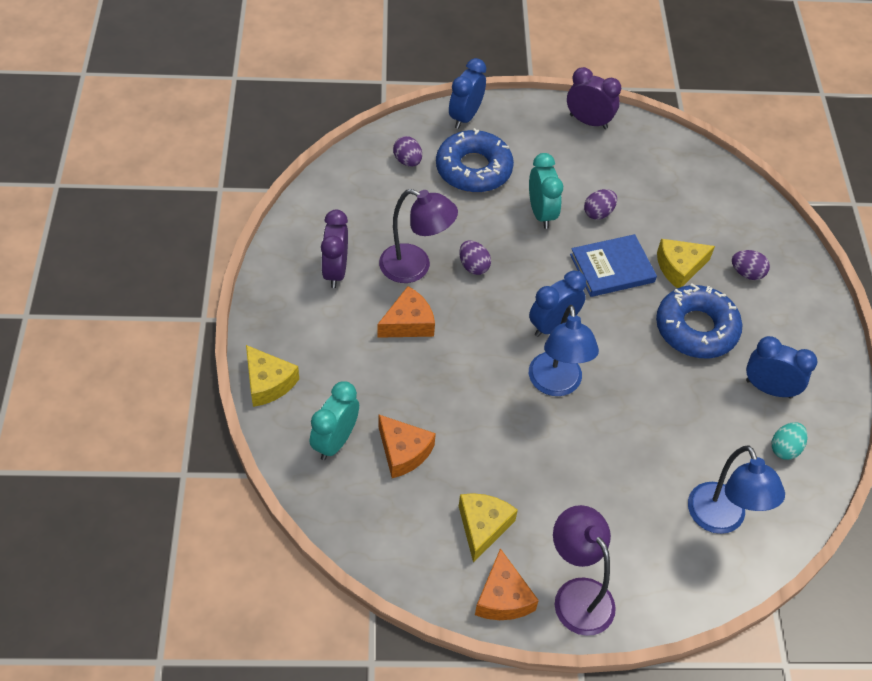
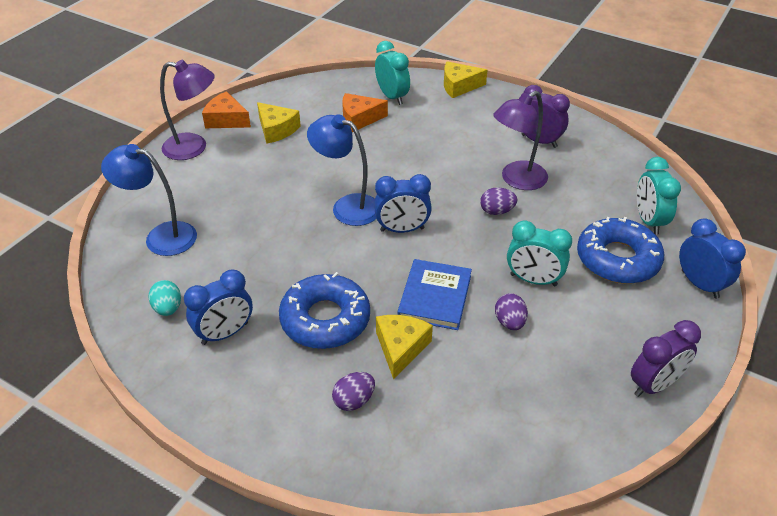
camera: 125 degrees right, 10 degrees down
orange cheese [377,286,435,338] -> none
purple egg [393,136,422,167] -> turquoise clock [637,157,681,234]
blue clock [529,270,586,337] -> blue clock turned 90 degrees clockwise [374,174,432,233]

